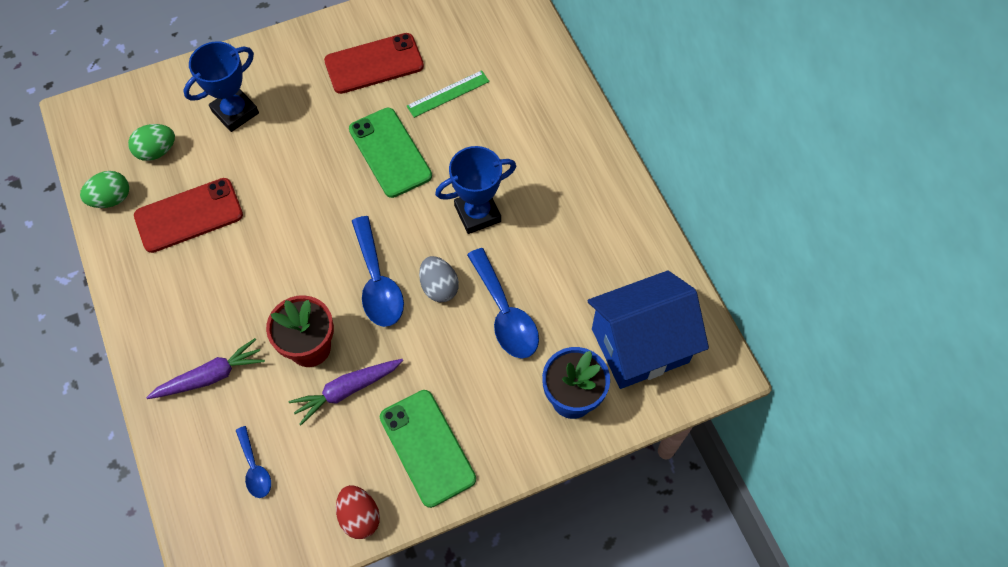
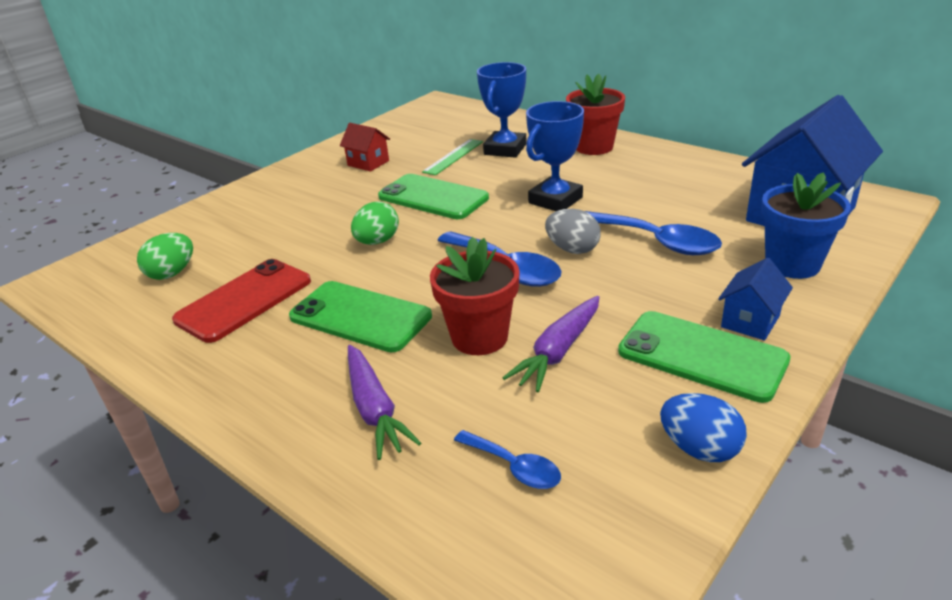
camera: 25 degrees left, 30 degrees down
green egg [80,171,129,208] -> green egg moved to [351,201,399,245]
purple carrot [146,338,265,399] -> purple carrot turned 120 degrees clockwise [348,345,421,460]
blue trophy [183,41,259,132] -> blue trophy moved to [477,62,527,158]
red phone [324,33,424,94] -> red house [340,123,390,172]
red egg [336,485,380,539] -> blue egg [660,393,747,462]
none -> green phone [289,281,432,352]
none -> red flower pot [566,74,625,155]
none -> blue house [718,258,793,340]

